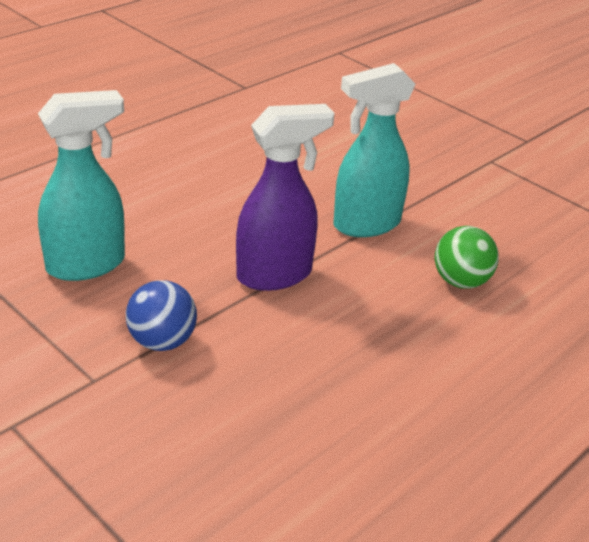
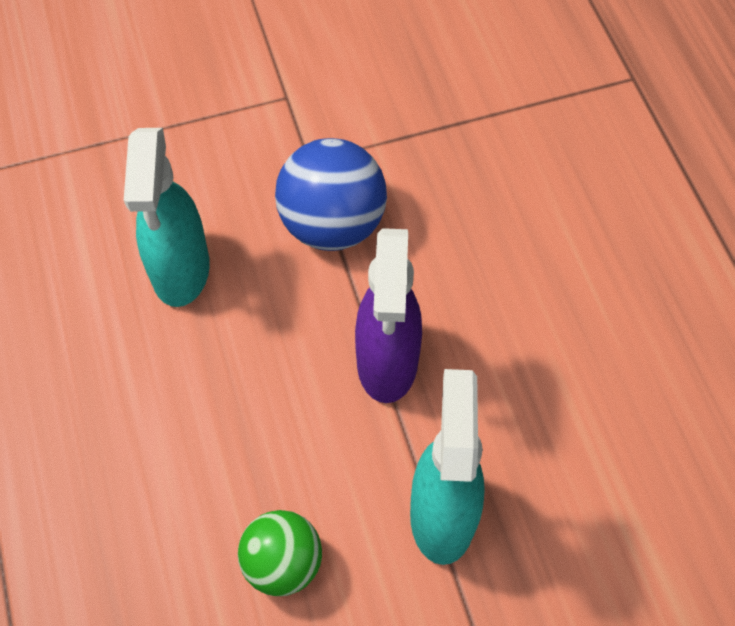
camera: 120 degrees right, 25 degrees up
turquoise spray bottle [38,90,125,281] -> turquoise spray bottle moved to [124,128,210,307]
blue ball [126,280,197,351] -> blue ball [275,138,387,251], size x1.55

